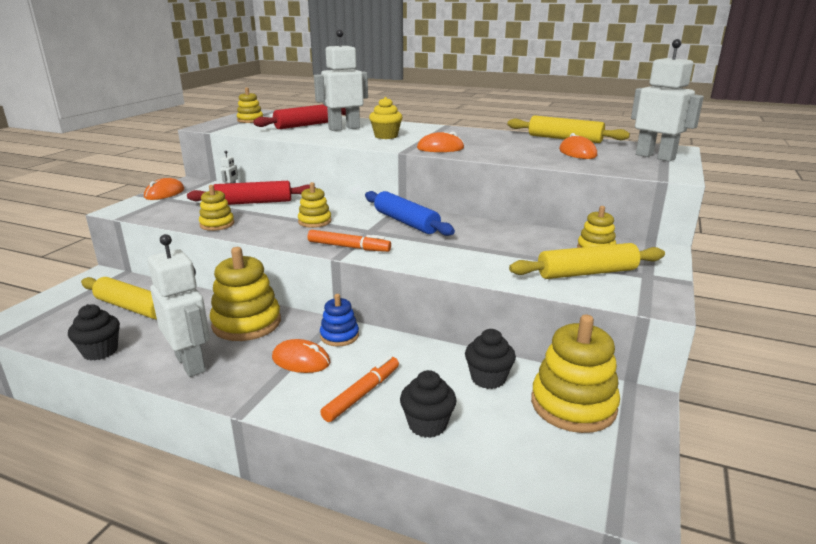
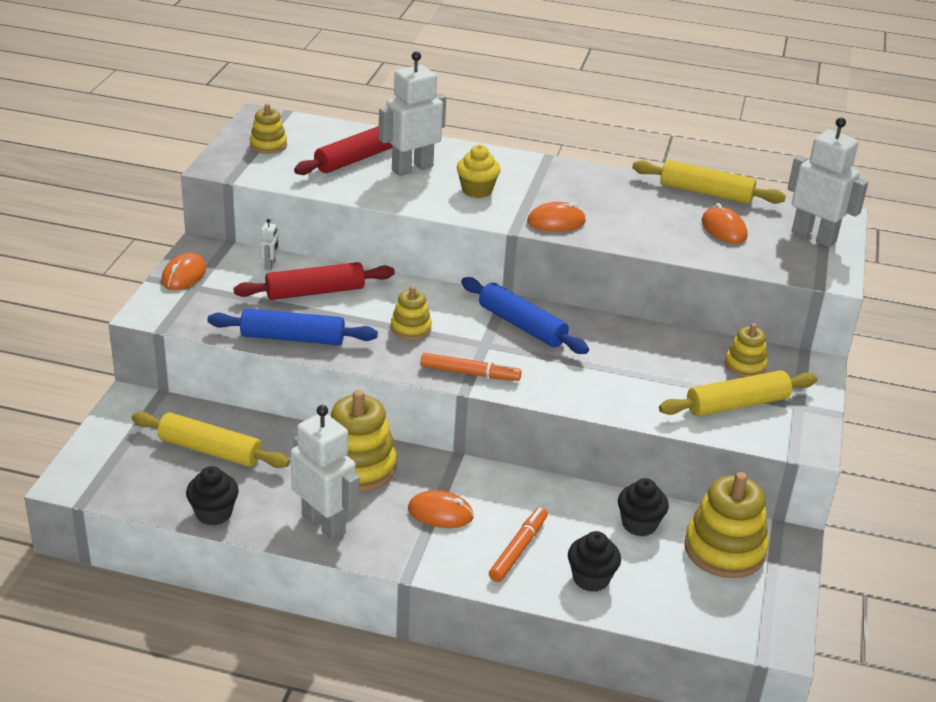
camera: 10 degrees left, 10 degrees up
yellow stacking toy [199,185,234,231] -> blue rolling pin [207,308,378,345]
blue stacking toy [320,294,359,346] -> none

